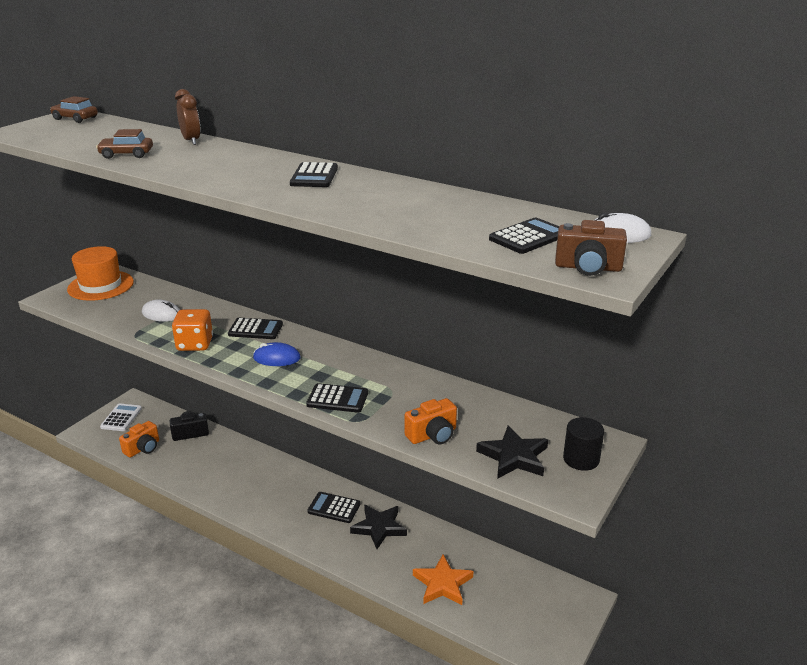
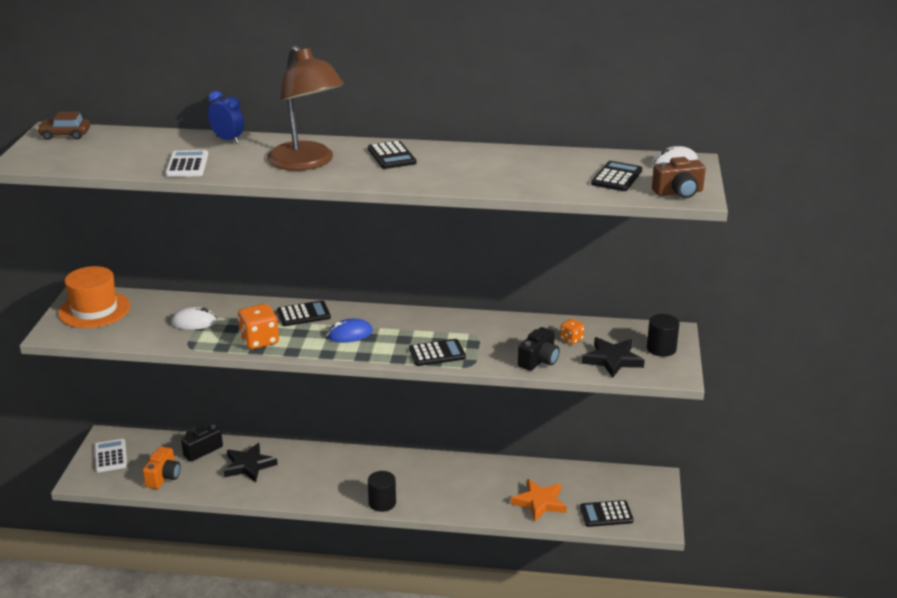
camera: 25 degrees left, 0 degrees up
brown car [96,129,153,159] -> white calculator [165,150,208,177]
brown clock [175,89,200,145] -> blue clock [208,91,244,144]
black calculator [307,492,360,523] -> black calculator moved to [580,500,634,527]
black star [350,505,407,549] -> black star moved to [224,443,278,482]
orange camera [405,398,457,444] -> black camera [518,327,560,371]
none -> brown lamp [267,45,344,171]
none -> black cylinder [368,471,396,512]
none -> orange dice [560,319,584,344]

